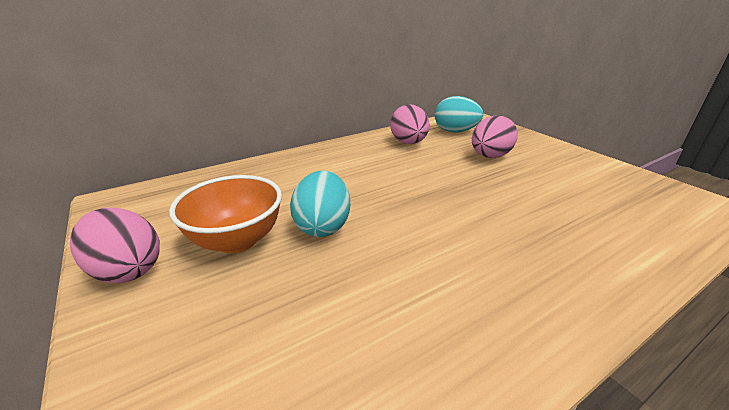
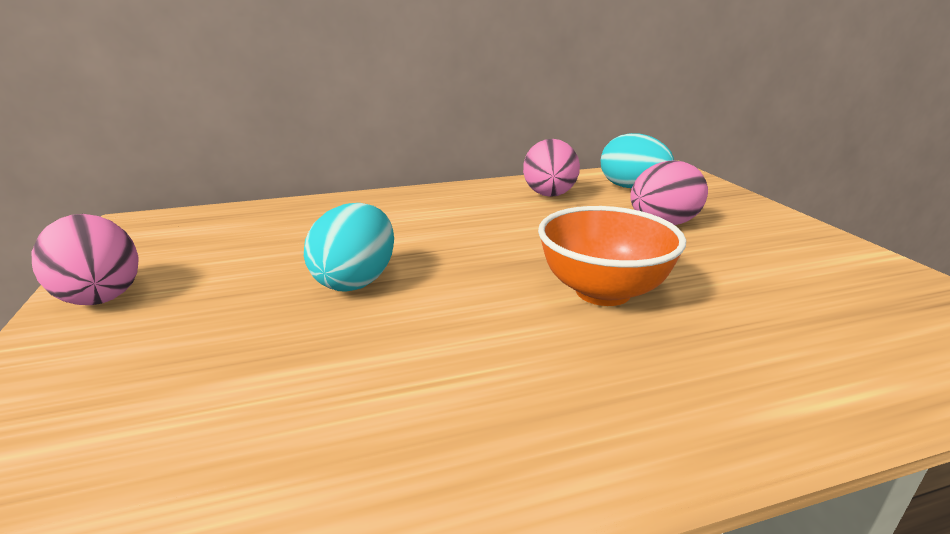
camera: 15 degrees right, 5 degrees down
orange bowl [169,175,282,253] -> orange bowl moved to [538,206,686,306]

